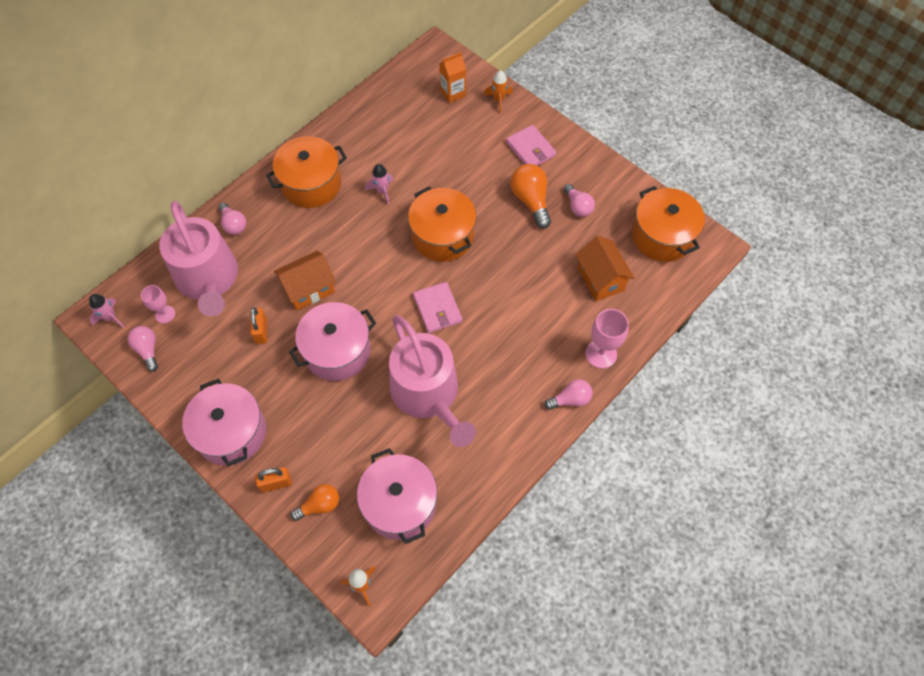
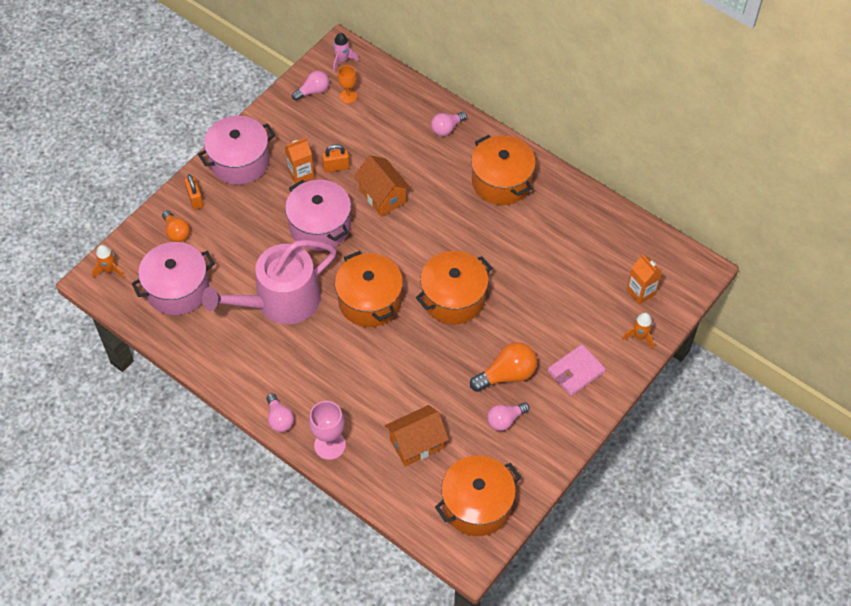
camera: 85 degrees right, 5 degrees down
pink goblet [141,285,175,323] -> orange goblet [338,65,357,103]
pink watering can [159,201,238,316] -> none
pink rocket [365,164,394,205] -> none
pink wallet [413,282,462,333] -> orange pot [335,251,403,327]
none -> orange carton [285,138,314,184]

